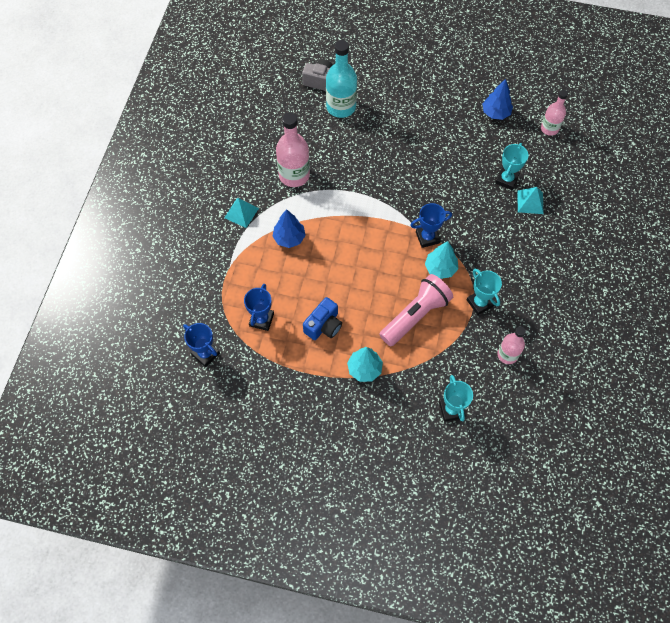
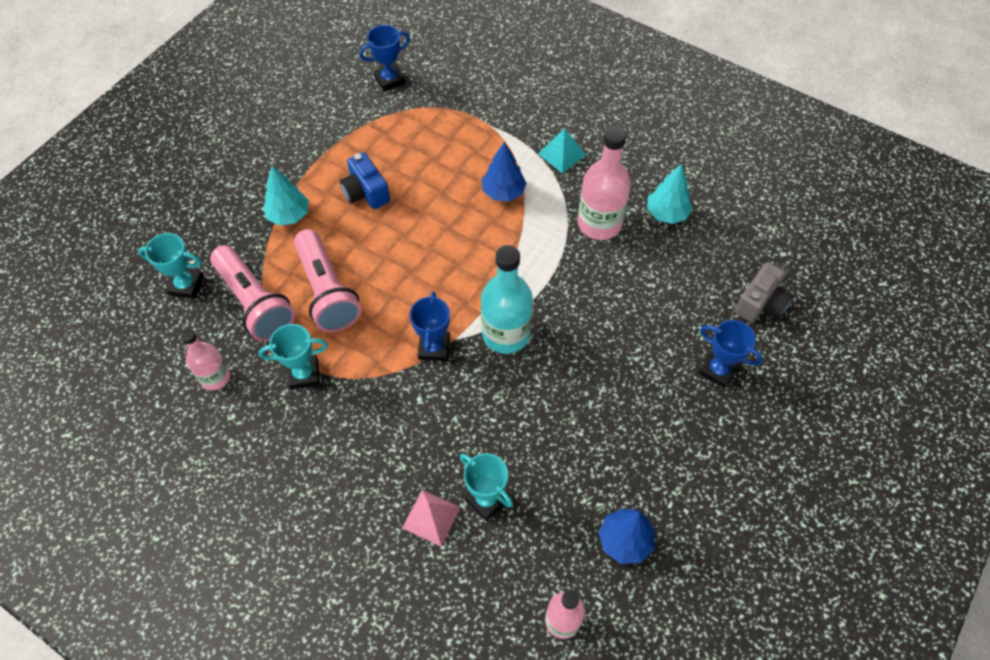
camera: 110 degrees right, 5 degrees down
blue trophy [244,284,274,331] -> blue trophy moved to [699,320,763,389]
turquoise bottle [326,40,357,118] -> turquoise bottle moved to [481,245,533,354]
turquoise tree [425,241,458,279] -> turquoise tree moved to [647,164,693,224]
turquoise pyramid [518,187,544,214] -> pink pyramid [402,490,461,546]
none -> pink flashlight [210,245,295,342]

